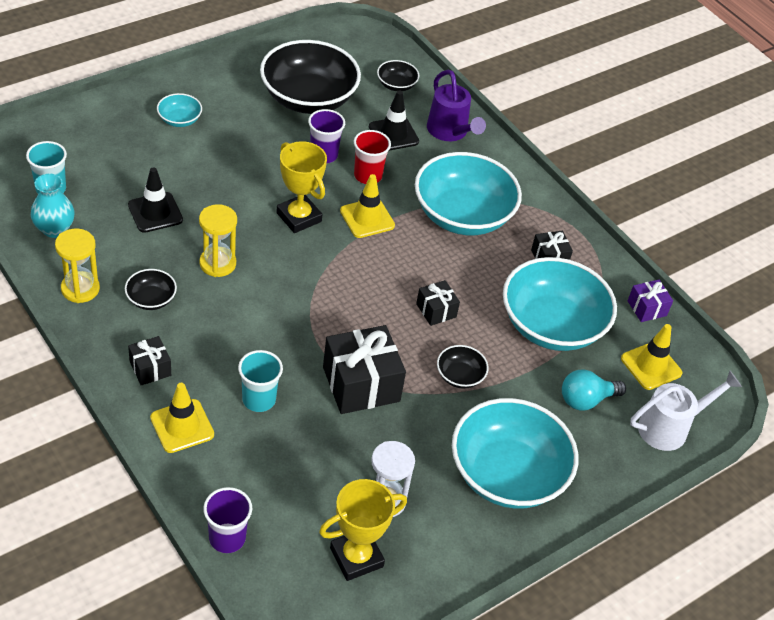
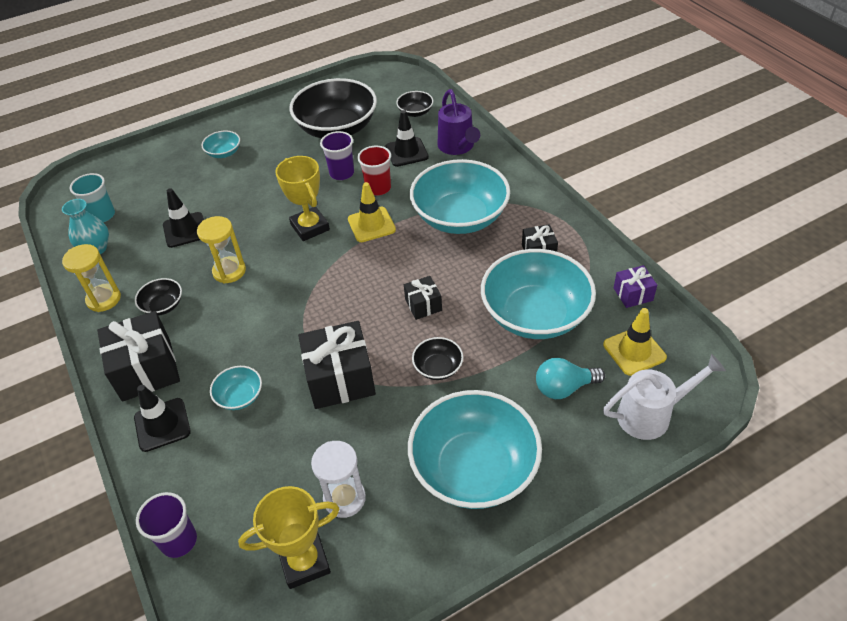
camera: 15 degrees right, 0 degrees up
black gift [128,336,171,385] -> black gift [97,311,180,402], size x1.92
yellow traffic cone [150,383,214,453] -> black traffic cone [134,385,191,452]
turquoise cup [238,350,283,412] -> turquoise bowl [210,366,262,410]

